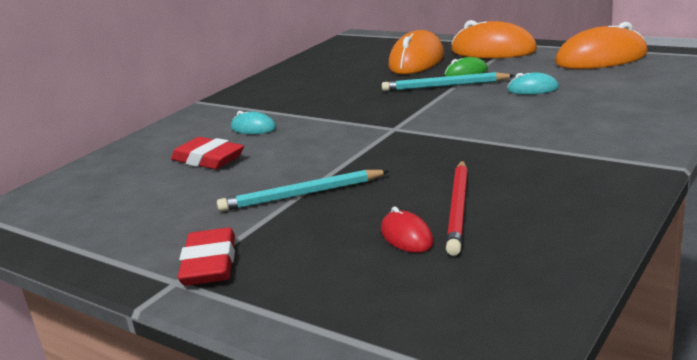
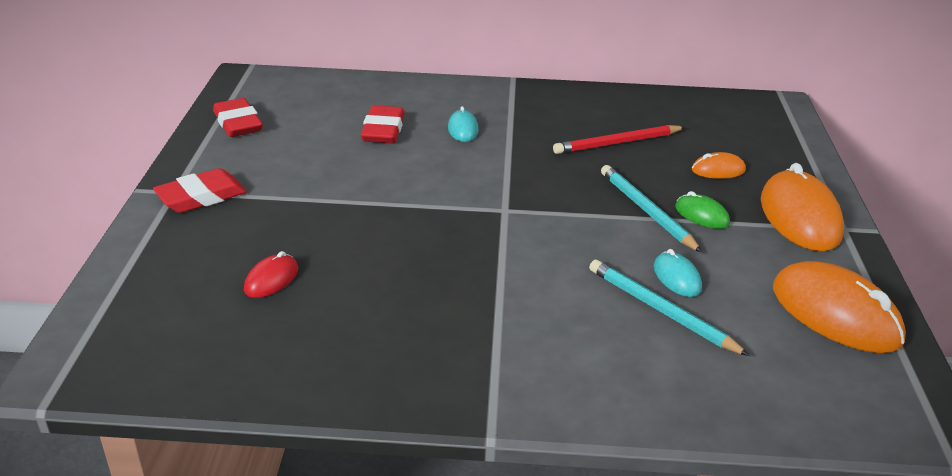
camera: 55 degrees right, 10 degrees up
turquoise pencil [217,170,389,212] -> turquoise pencil moved to [589,260,750,356]
orange mouse [388,30,444,74] -> orange mouse [692,152,746,179], size x0.49
red pencil [446,160,468,256] -> red pencil moved to [553,125,685,154]
none -> red eraser [213,98,263,137]

